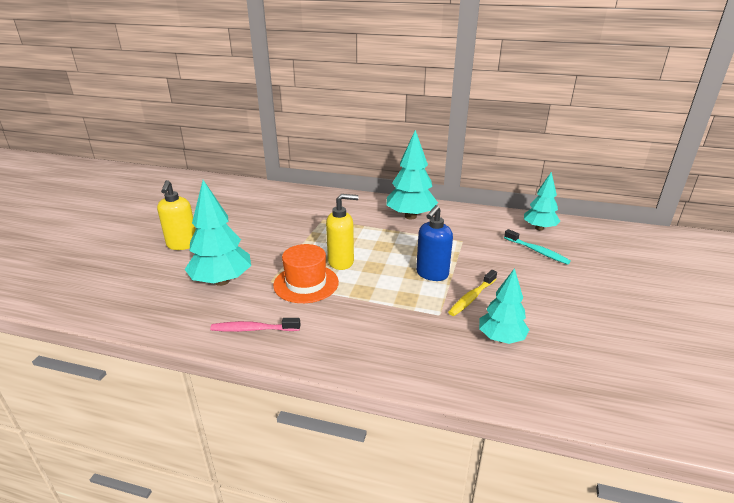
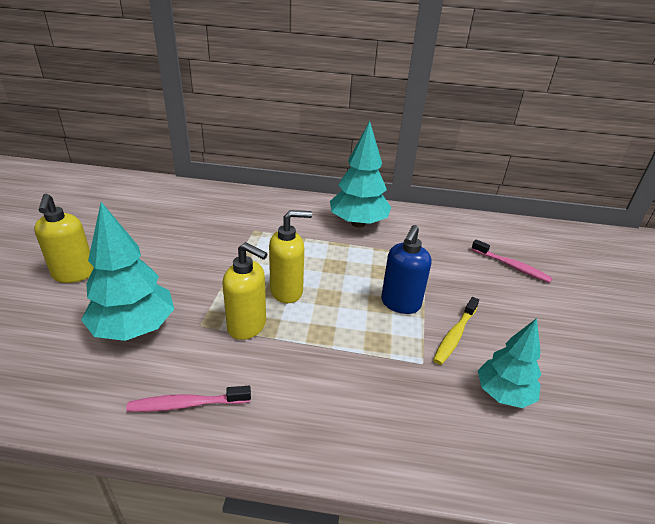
camera: 10 degrees left, 5 degrees up
orange hat [273,244,339,303] -> yellow soap dispenser [222,242,268,340]
turquoise toothbrush [504,229,571,265] -> pink toothbrush [471,239,553,283]
turquoise tree [524,172,560,231] -> none

